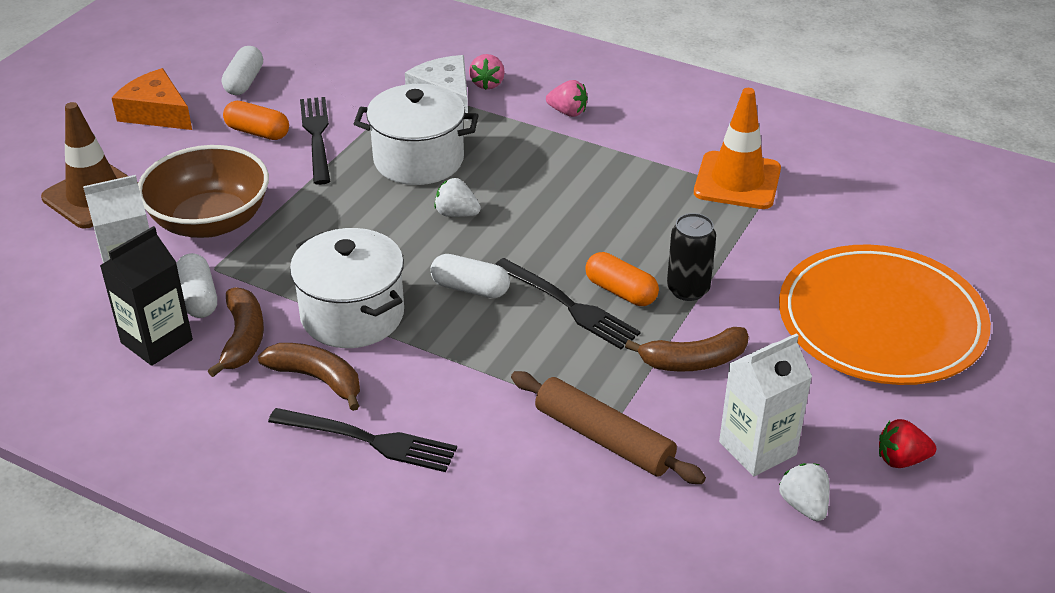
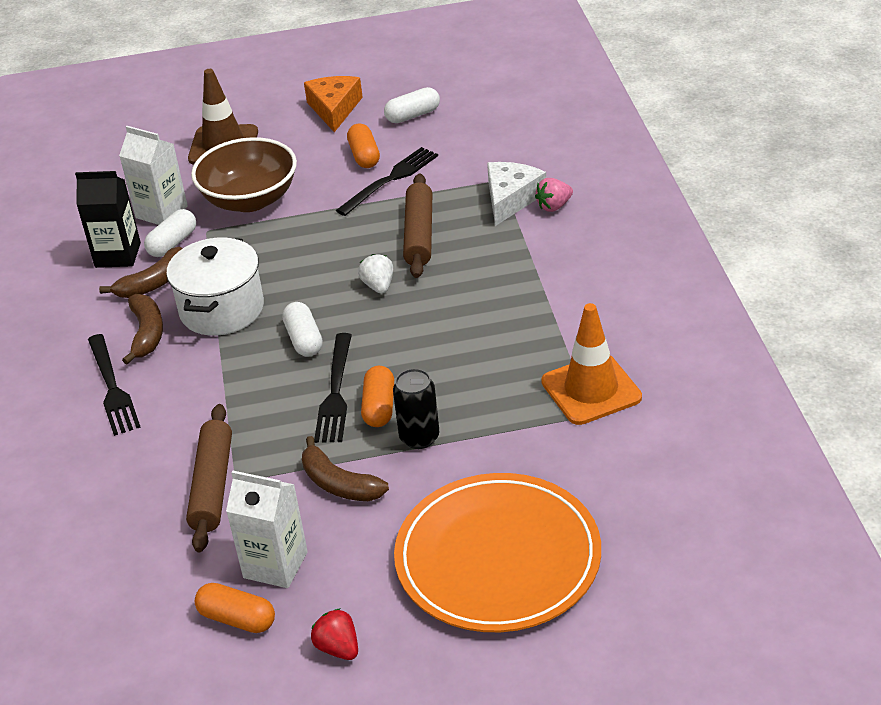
camera: 55 degrees right, 0 degrees up
white pot [354,84,479,185] -> brown rolling pin [403,174,432,278]
pink strawberry [546,80,588,117] -> none
white strawberry [779,463,830,521] -> orange capsule [195,583,275,633]

